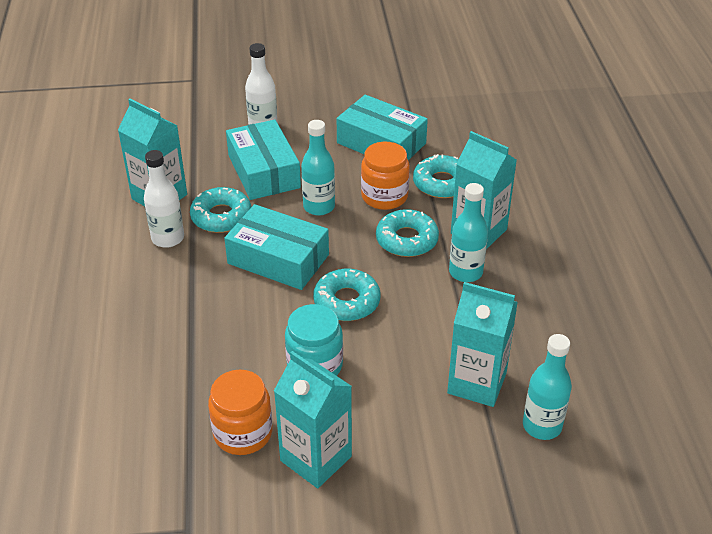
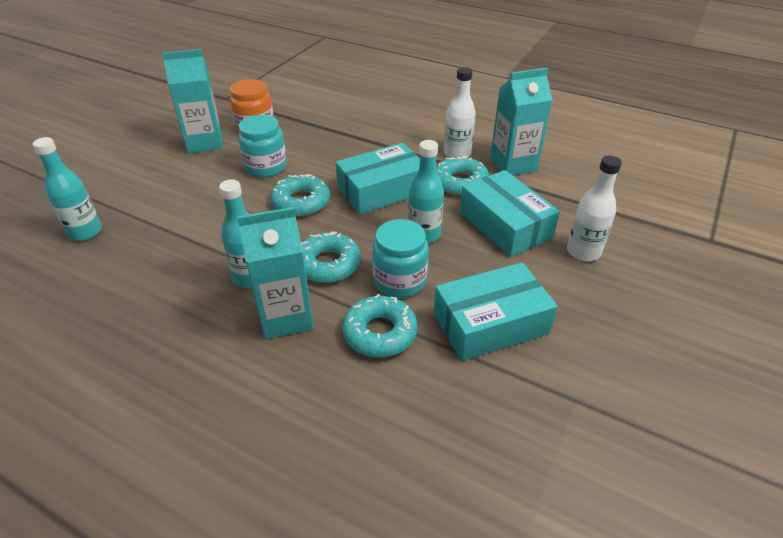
camera: 125 degrees right, 0 degrees up
turquoise box [226,120,301,200] -> turquoise box turned 45 degrees clockwise [460,170,560,257]
orange jar [361,142,410,210] -> turquoise jar [372,219,429,298]
turquoise carton [447,282,518,407] -> none

